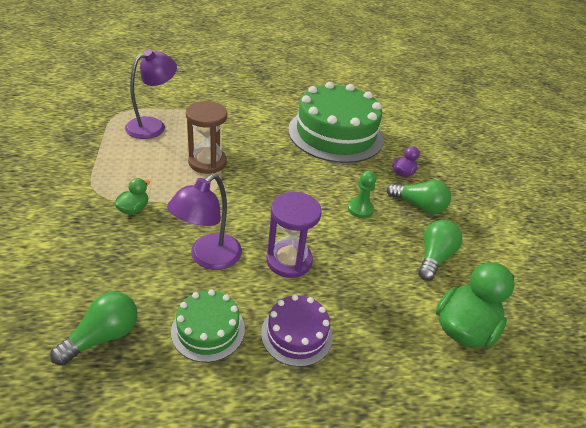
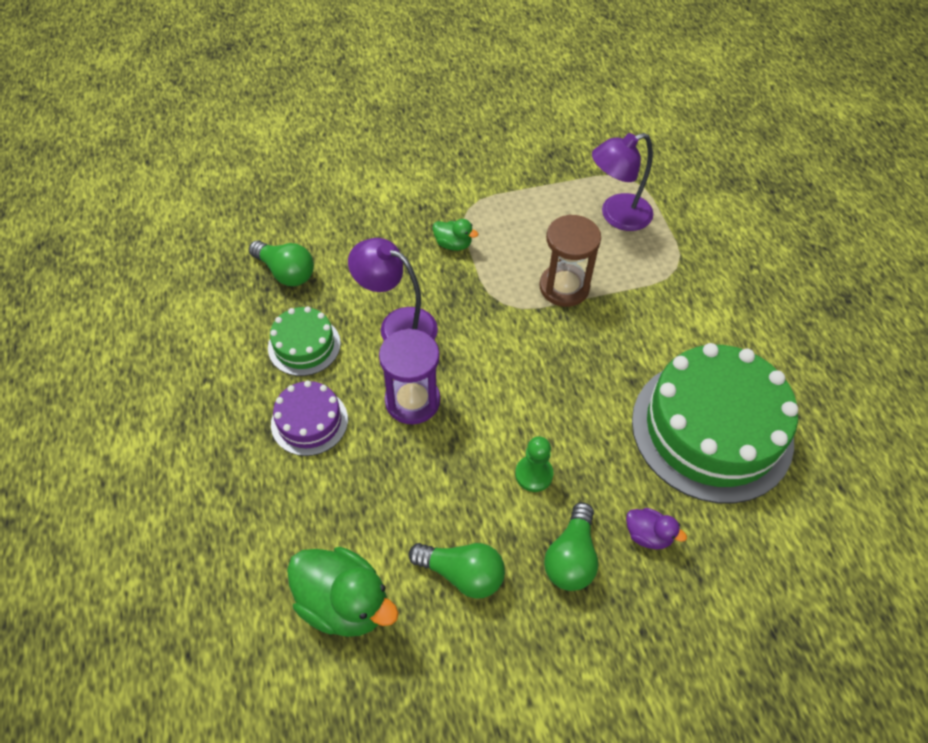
camera: 85 degrees right, 15 degrees up
purple lamp [125,49,177,139] -> purple lamp turned 120 degrees clockwise [592,133,653,231]

